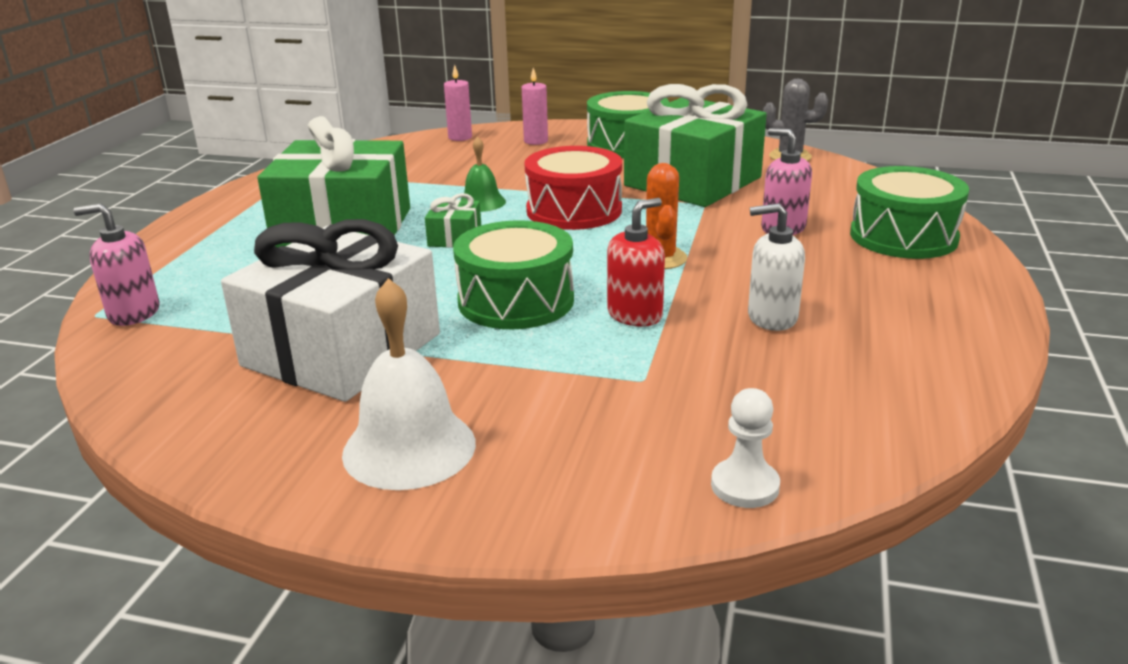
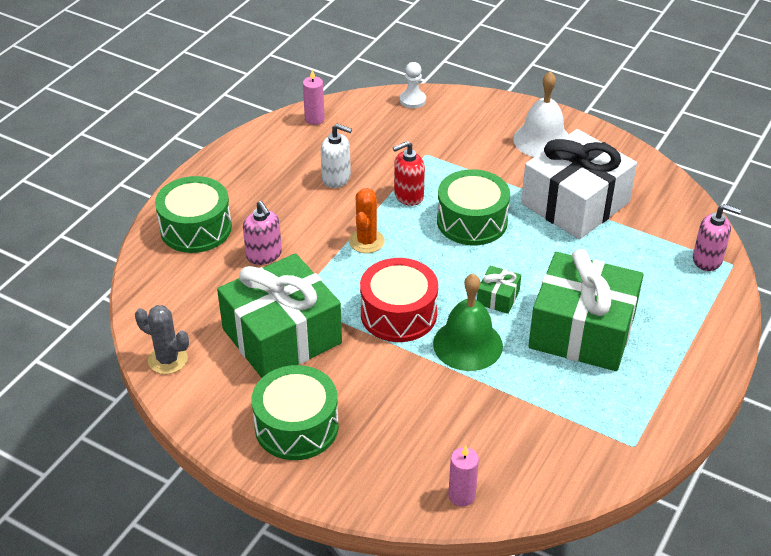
camera: 165 degrees left, 15 degrees up
green bell [460,136,506,212] -> green bell [433,274,503,371], size x1.72
pink candle [522,68,548,145] -> pink candle moved to [303,70,325,125]

